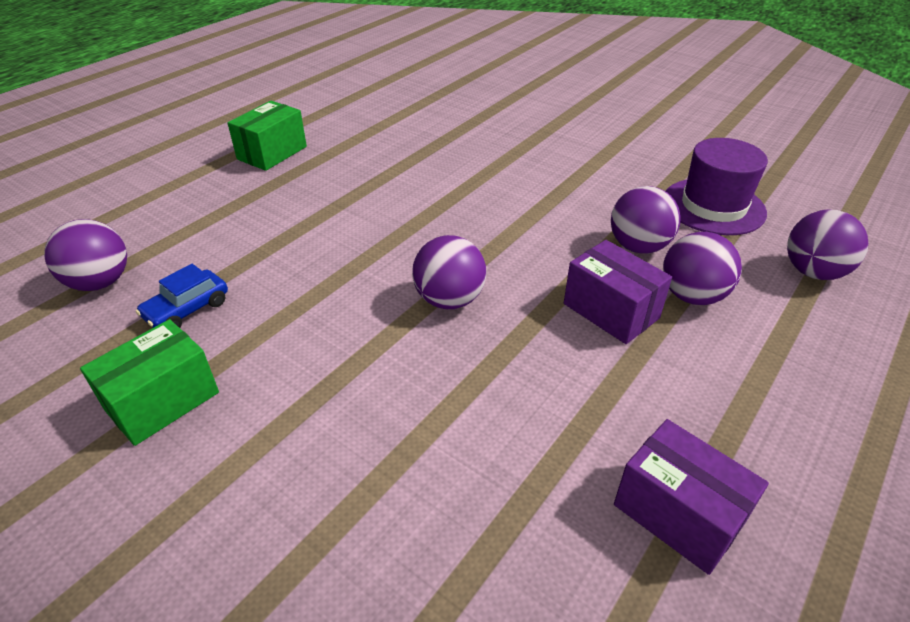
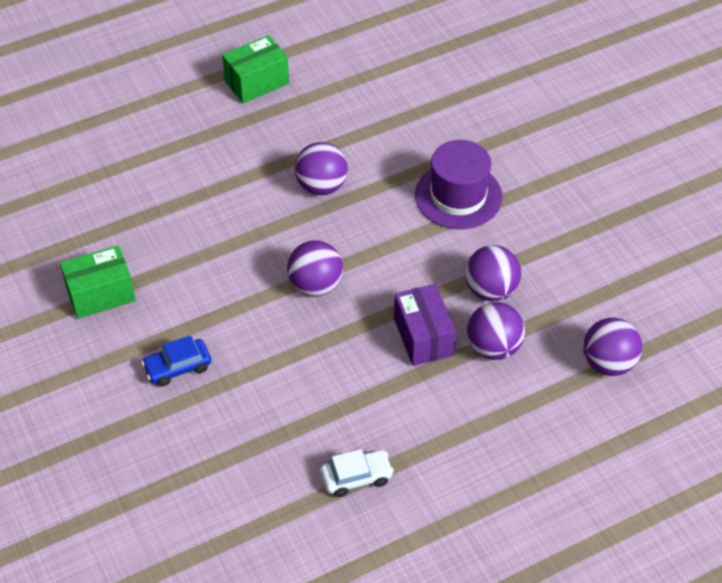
camera: 25 degrees right, 10 degrees up
purple ball [44,219,127,291] -> purple ball moved to [295,142,348,195]
blue car [136,264,228,328] -> blue car moved to [141,335,211,387]
purple box [614,419,769,575] -> white car [321,449,394,497]
purple hat [666,138,768,235] -> purple hat moved to [415,140,503,229]

